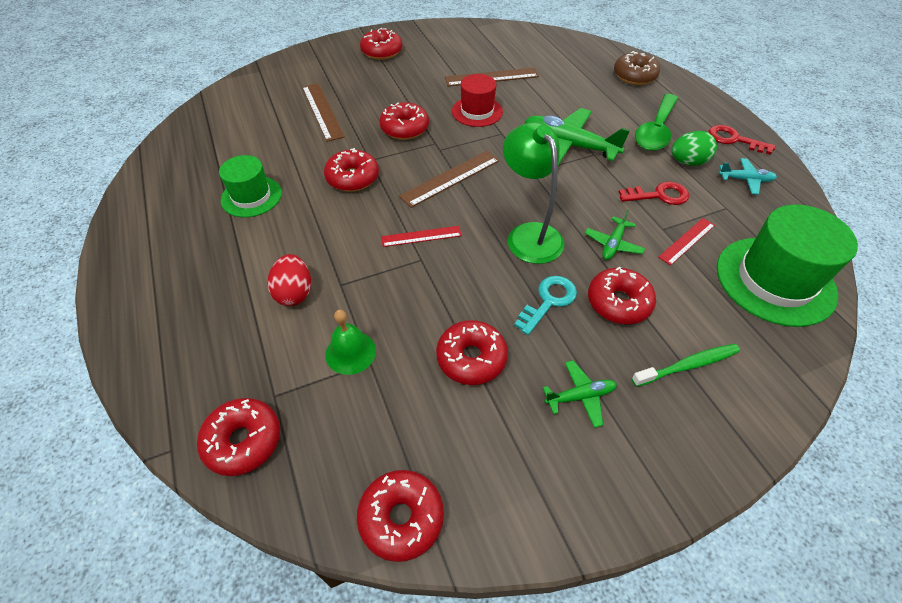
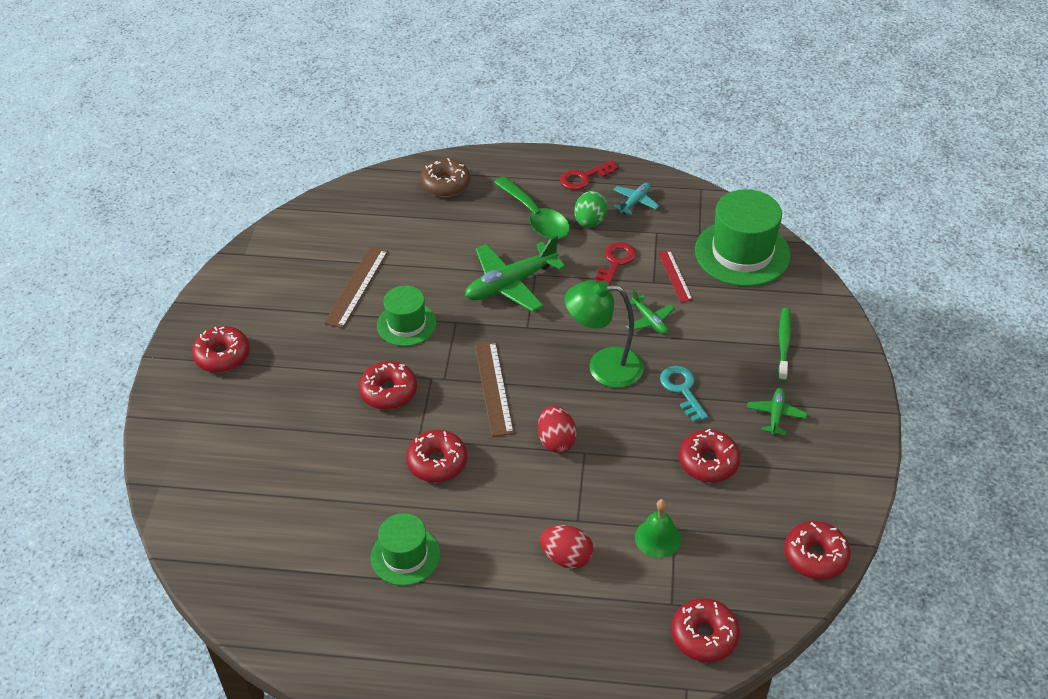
camera: 60 degrees left, 5 degrees down
brown ruler [302,83,345,142] -> none
red ruler [381,226,462,247] -> red egg [538,405,577,453]
red hat [452,74,503,127] -> green hat [377,285,437,346]
red donut [588,267,656,324] -> none

